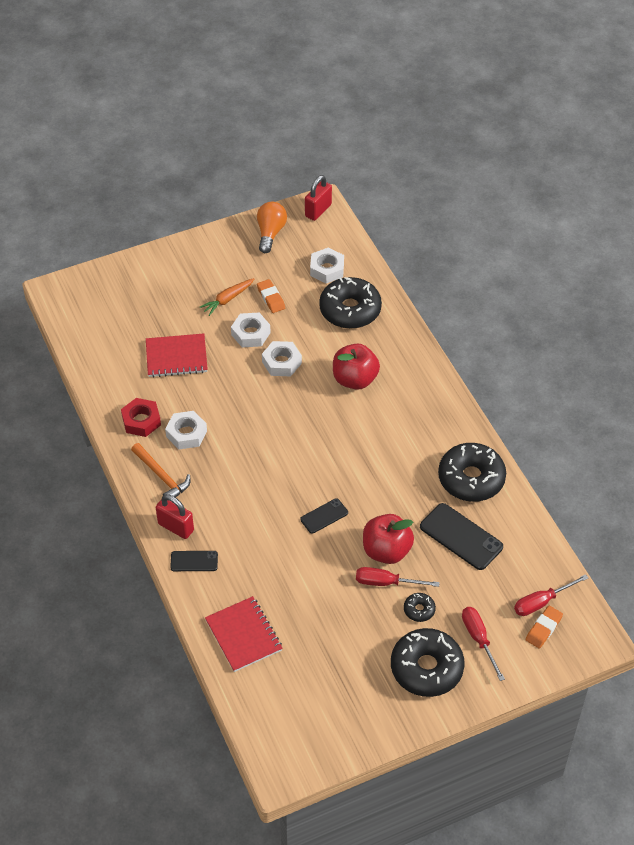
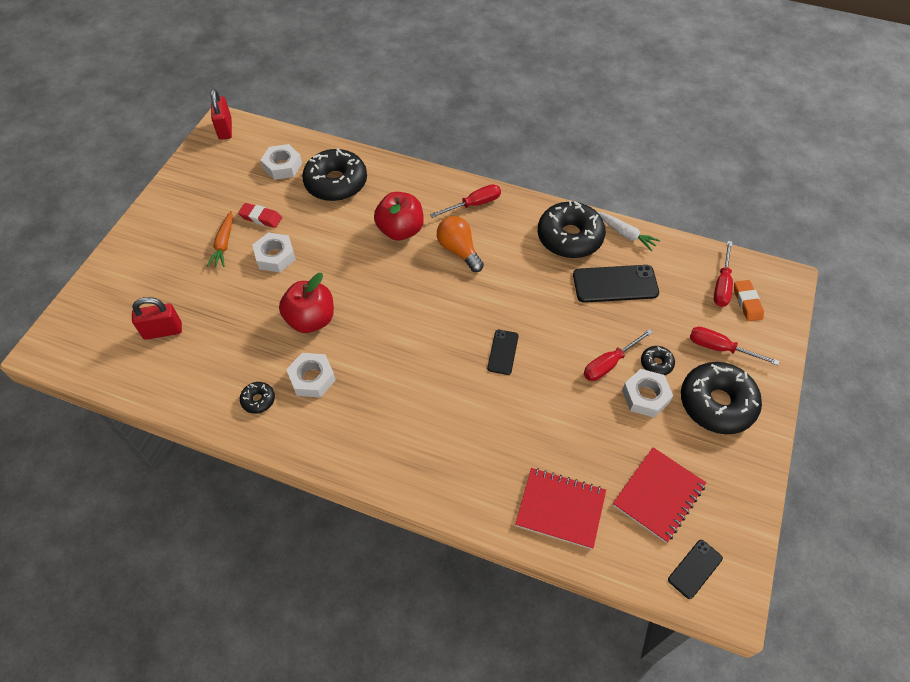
camera: 45 degrees left, 5 degrees up
red nut [121,398,161,437] -> black donut [240,382,275,414]
orange hammer [131,443,190,498] -> none
red notebook [146,333,208,378] -> red notebook moved to [613,447,706,543]
red padlock [156,494,194,539] -> red padlock moved to [132,297,182,340]
black phone [170,551,218,571] -> black phone moved to [668,540,723,599]
orange light bulb [257,201,287,253] -> orange light bulb moved to [437,216,484,272]
orange eraser [257,279,285,313] -> red eraser [238,203,282,228]
white nut [262,341,302,376] -> white nut moved to [622,369,673,417]
red apple [363,514,414,564] -> red apple moved to [279,273,334,333]
none -> red screwdriver [430,184,501,218]
none -> white carrot [598,212,660,251]

